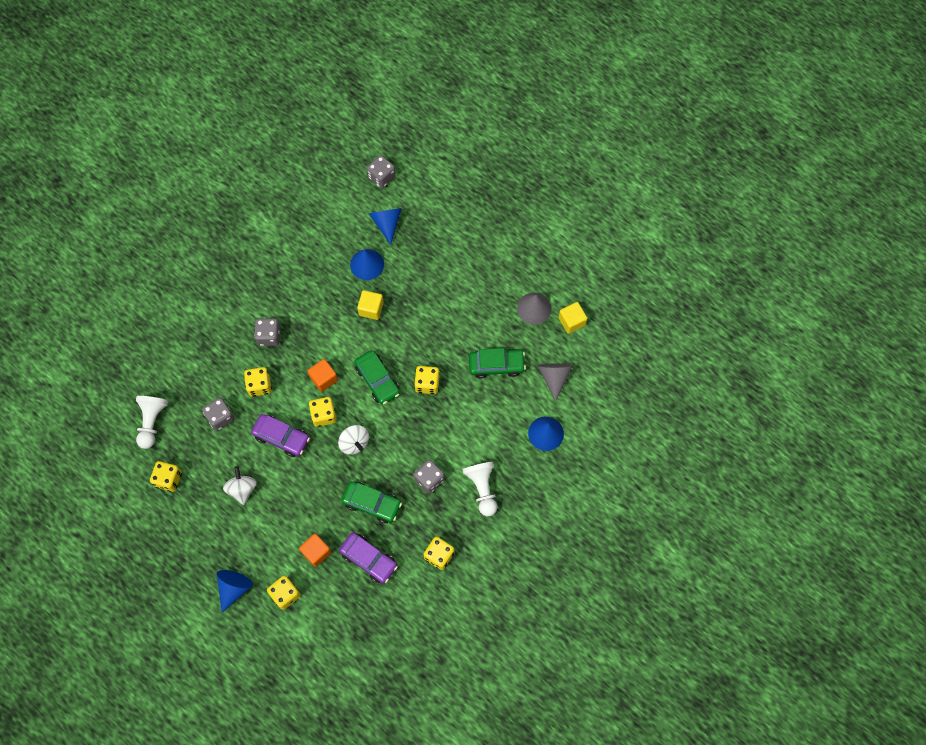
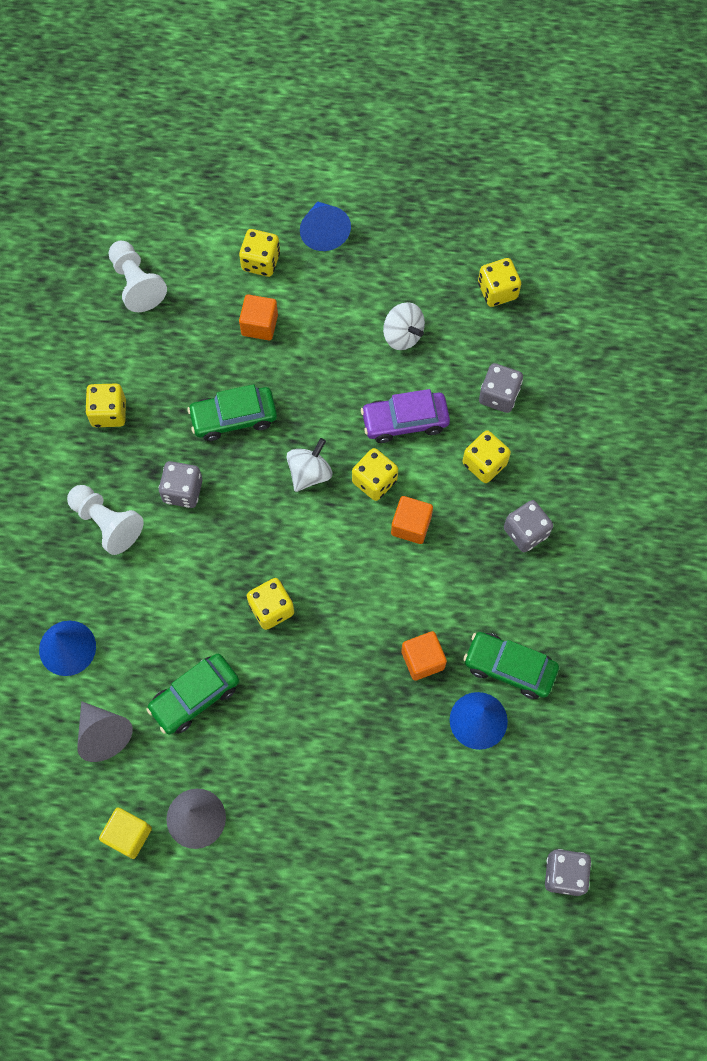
camera: 145 degrees right, 0 degrees up
white pawn [136,396,168,449] -> white pawn moved to [109,241,167,312]
white spinning top [338,425,369,455] -> white spinning top turned 105 degrees clockwise [286,438,332,492]
purple car [339,532,398,583] -> none
green car [354,350,400,405] -> green car moved to [463,632,559,699]
yellow cube [357,290,384,320] -> orange cube [401,631,447,681]
blue cone [368,208,402,245] -> none

